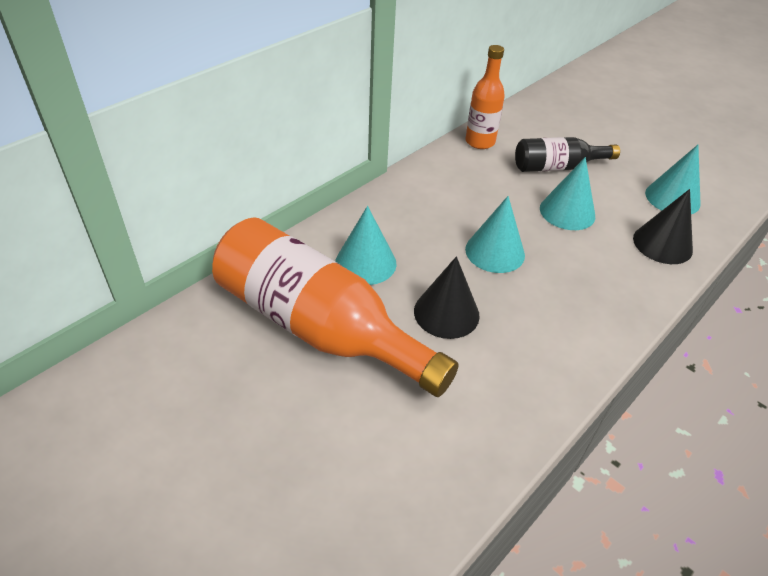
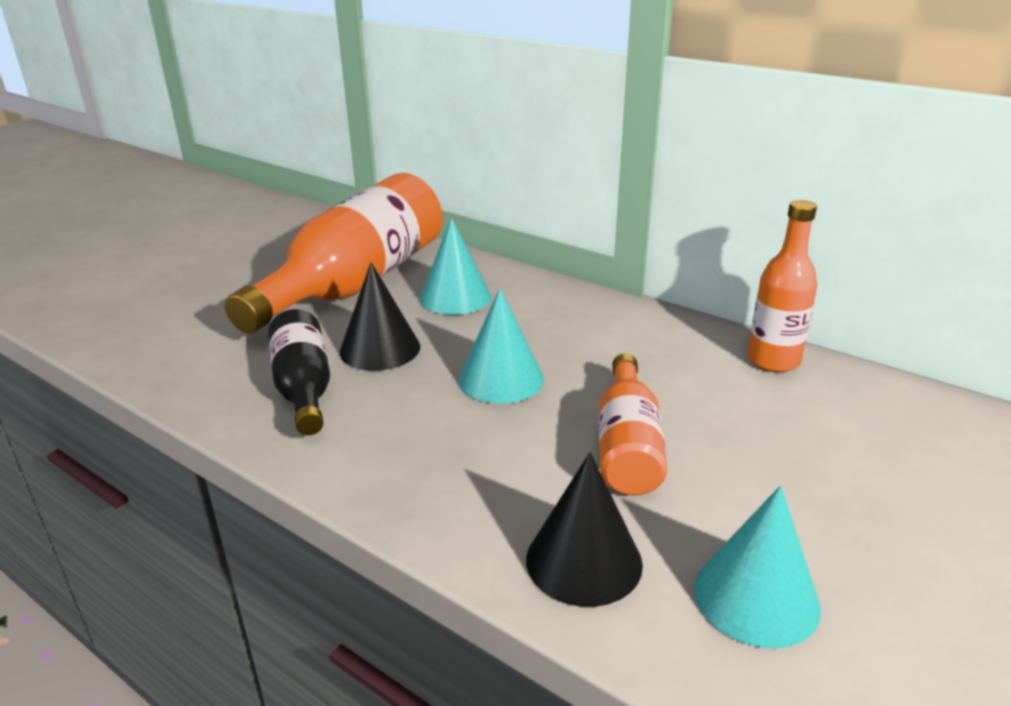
camera: 85 degrees right, 15 degrees down
black bottle [515,137,620,172] -> black bottle moved to [268,309,330,435]
turquoise cone [540,157,595,230] -> orange bottle [598,354,668,495]

